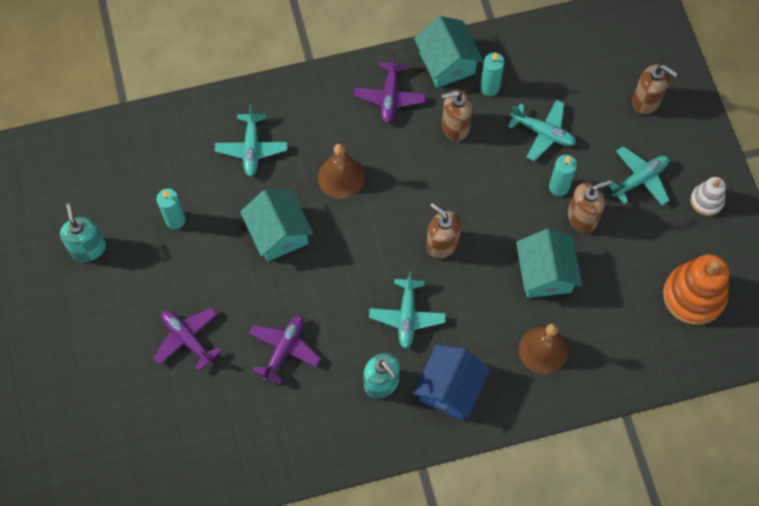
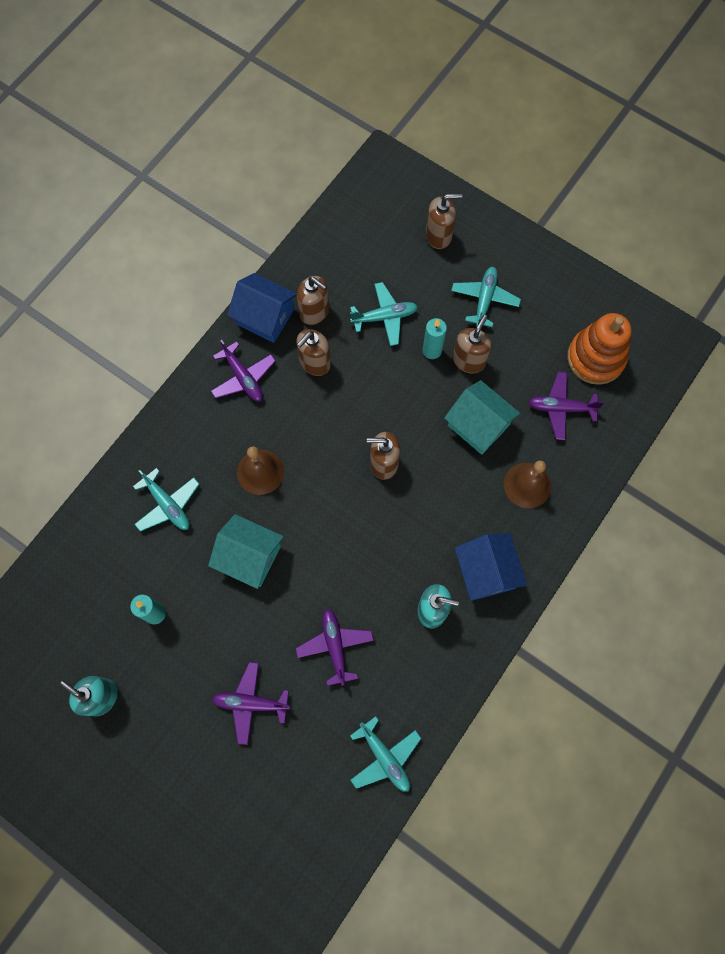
camera: 40 degrees left, 5 degrees up
turquoise plane [369,271,446,349] -> turquoise plane moved to [350,716,421,792]
turquoise house [414,16,483,88] -> blue house [227,273,297,343]
turquoise candle [480,52,505,96] -> brown soap dispenser [297,276,329,325]
white stacking toy [690,177,726,216] -> none
none -> purple plane [528,372,604,440]

